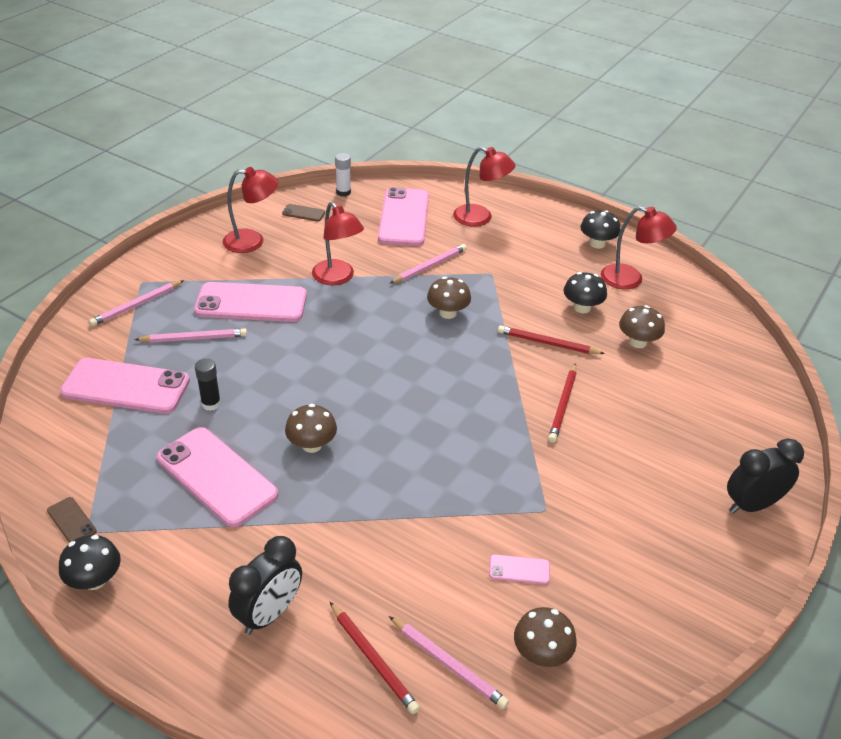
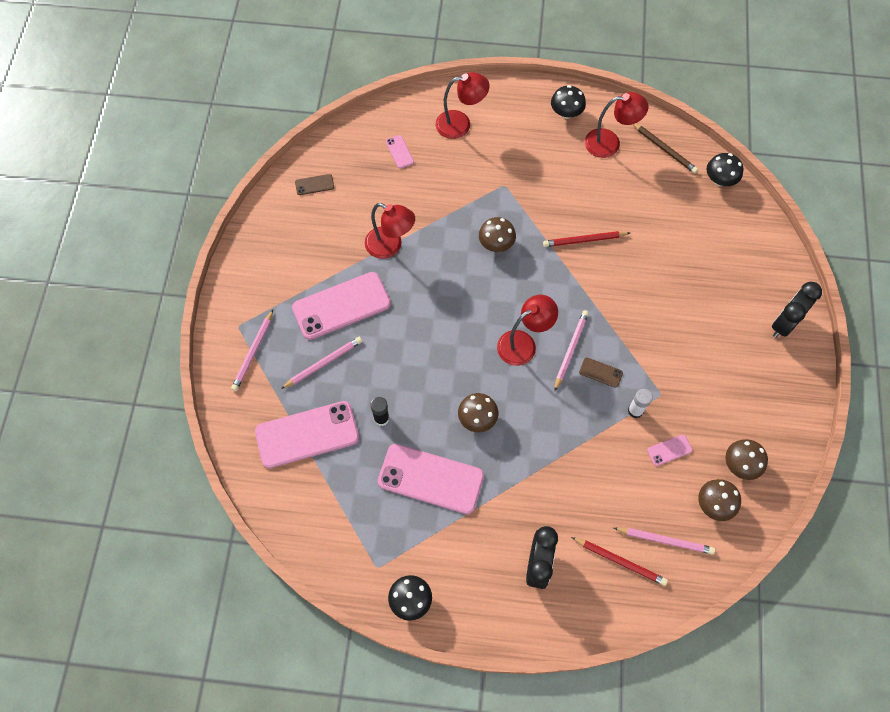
camera: 25 degrees left, 25 degrees up
brown phone [47,497,97,543] -> brown phone moved to [579,357,623,388]
red lamp [223,167,279,253] -> red lamp moved to [497,294,558,366]
white glue stick [335,153,351,197] -> white glue stick moved to [628,389,652,418]
pink phone [378,187,429,246] -> pink phone [386,135,414,169], size x0.43
pink pencil [389,244,467,284] -> pink pencil moved to [554,310,589,391]
red pencil [548,363,576,443] -> none
black mushroom [563,272,607,313] -> black mushroom moved to [706,153,743,186]
brown mushroom [619,305,665,348] -> brown mushroom moved to [726,439,768,480]
none -> brown pencil [632,123,698,174]

